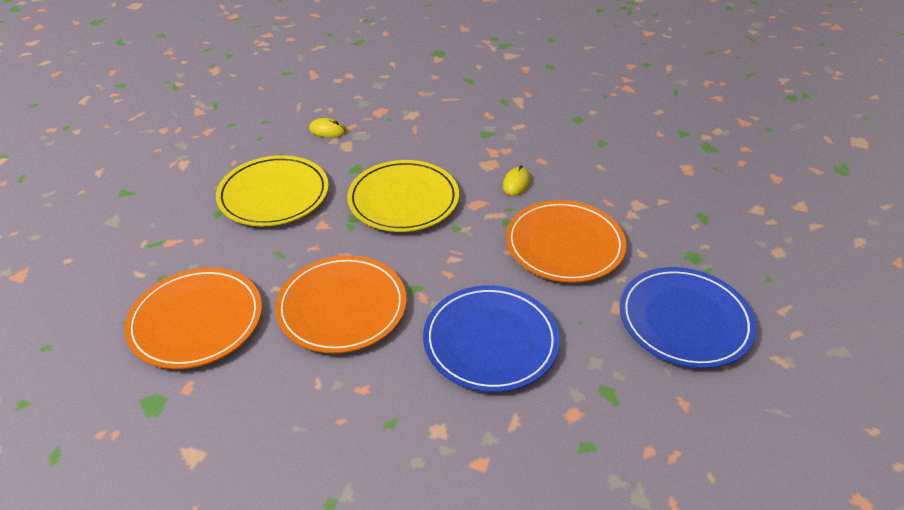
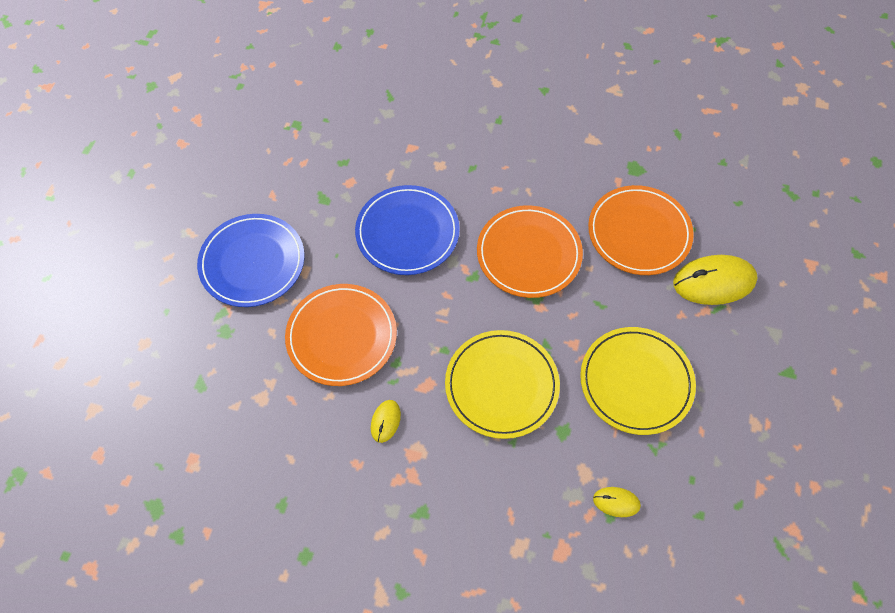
camera: 175 degrees right, 20 degrees up
none -> yellow mouse [673,255,758,305]

